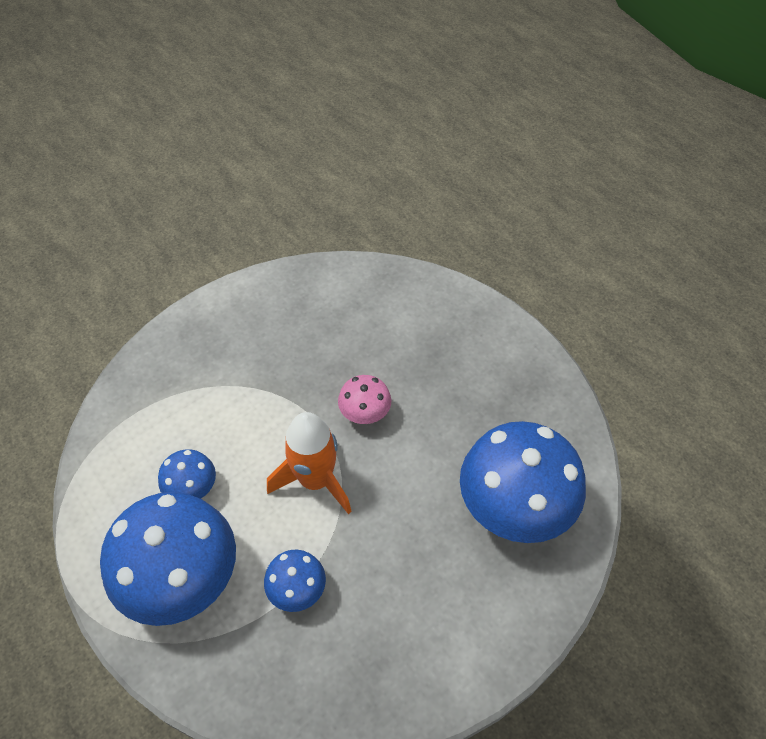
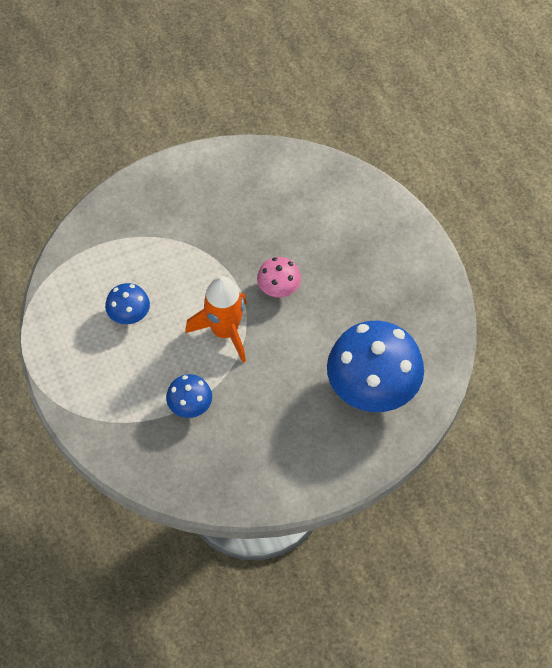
camera: 15 degrees right, 5 degrees up
blue mushroom [100,492,236,626] -> none

